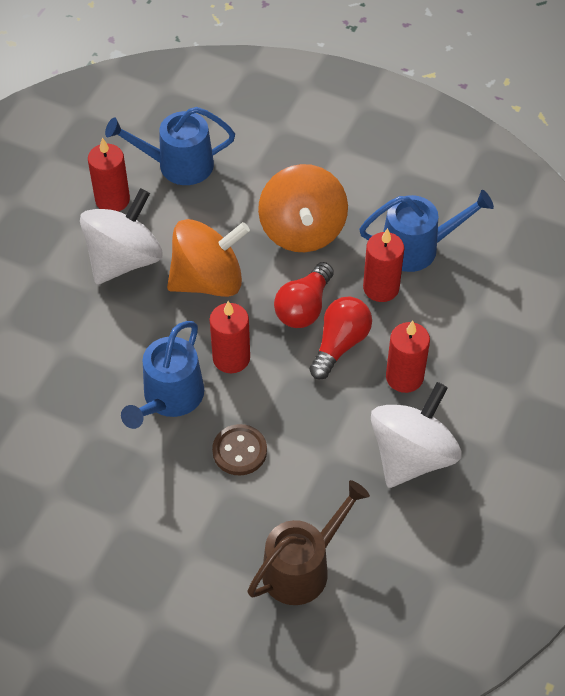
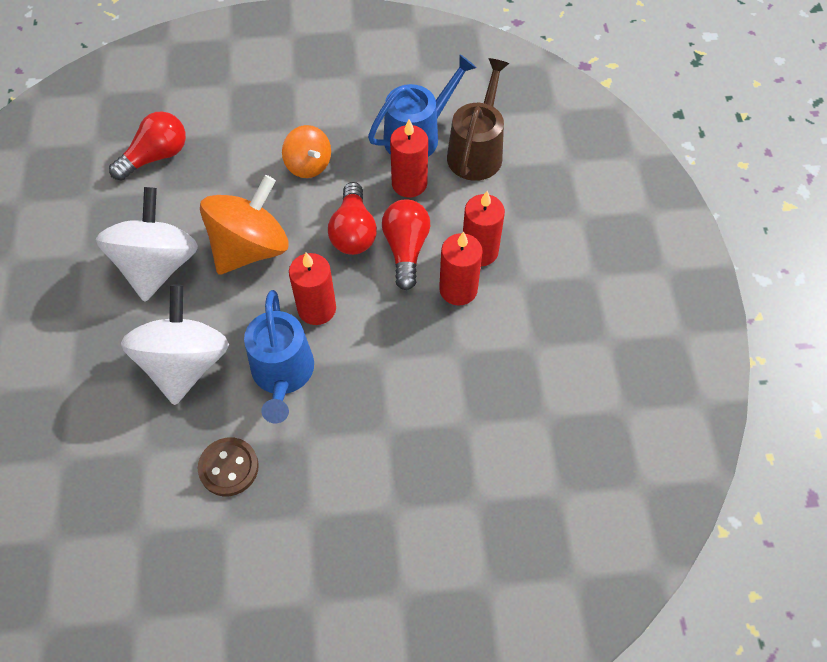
camera: 30 degrees left, 5 degrees up
red candle [88,138,130,212] -> red candle moved to [439,231,483,306]
blue watering can [105,107,235,185] -> red light bulb [109,111,186,181]
brown button [212,424,267,476] -> brown button moved to [198,437,259,496]
brown watering can [247,480,370,605] -> brown watering can moved to [447,58,509,181]
orange spinning top [258,164,348,252] -> orange spinning top [282,125,331,178], size x0.58
white spinning top [371,382,462,488] -> white spinning top moved to [121,285,229,405]

